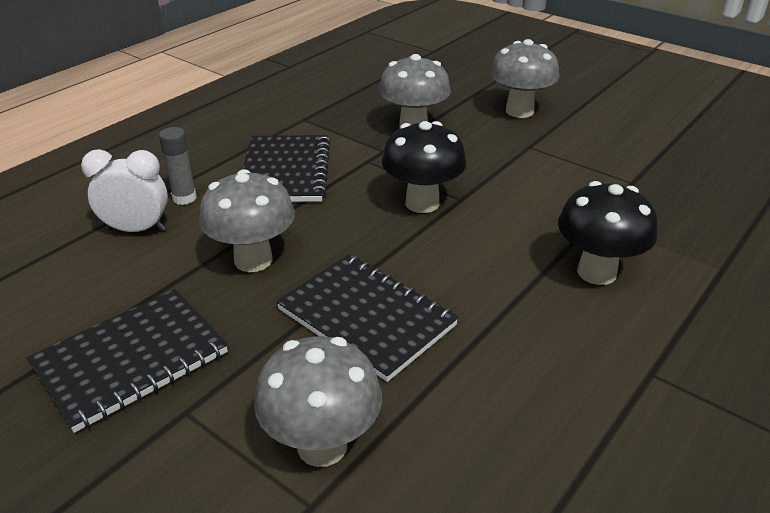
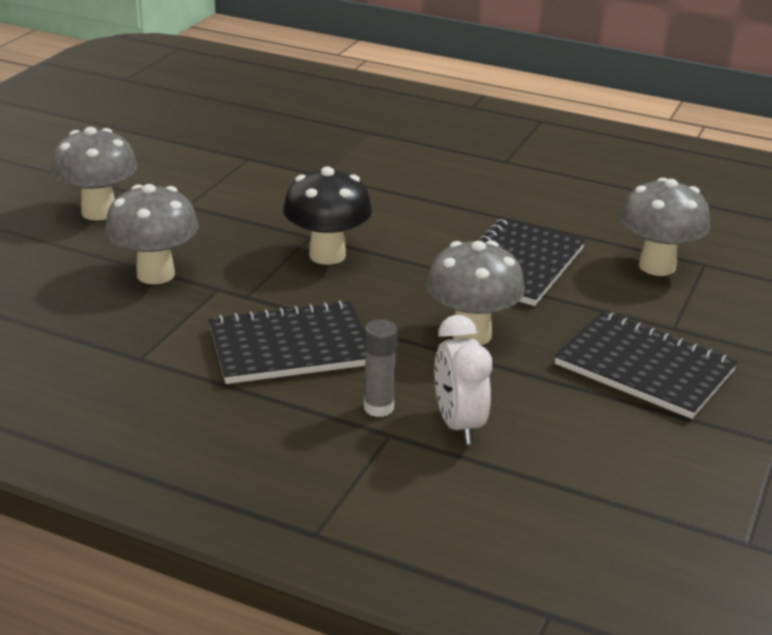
camera: 105 degrees left, 5 degrees down
black mushroom [558,181,658,285] -> none

